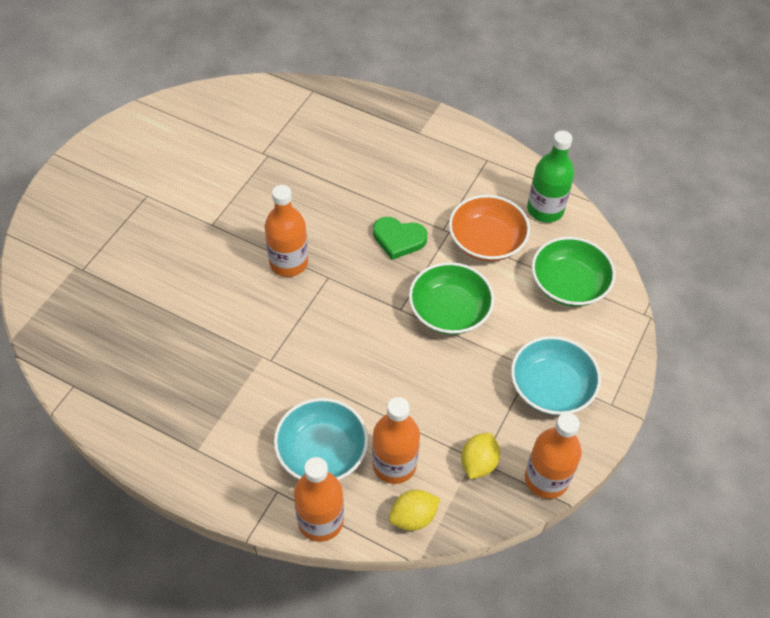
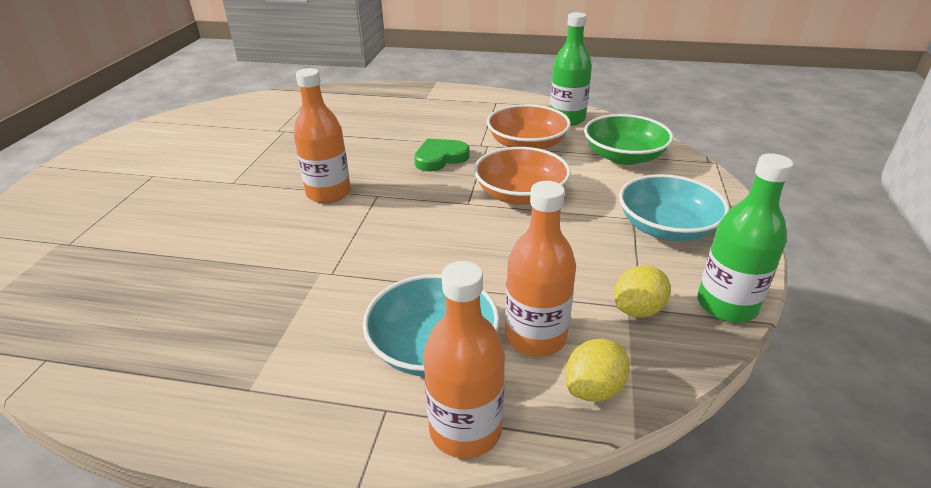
camera: 15 degrees left, 20 degrees down
green heart [373,217,427,260] -> green heart turned 150 degrees clockwise [414,139,470,171]
green bowl [409,262,494,335] -> orange bowl [474,147,571,205]
yellow lemon [461,433,500,479] -> yellow lemon turned 45 degrees clockwise [614,265,671,318]
orange bottle [525,413,582,499] -> green bottle [697,153,793,322]

